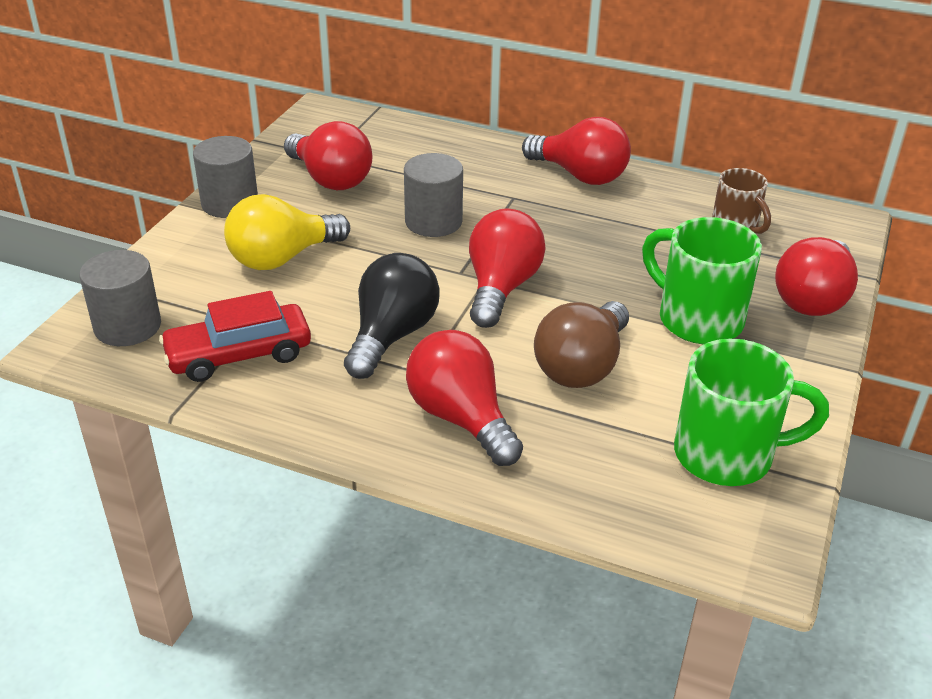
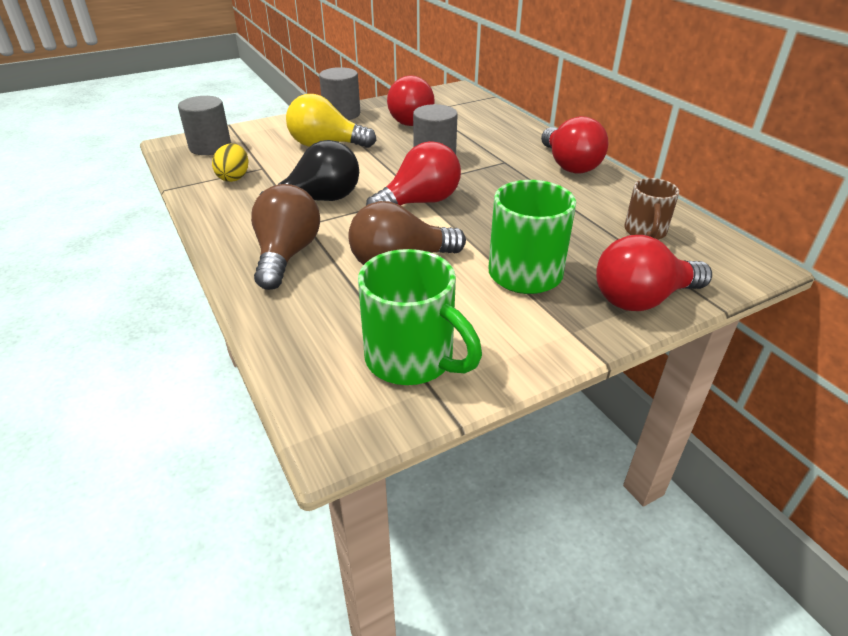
camera: 40 degrees right, 0 degrees up
red car [159,291,311,382] -> yellow egg [212,144,249,182]
red light bulb [406,330,523,466] -> brown light bulb [251,184,320,290]

